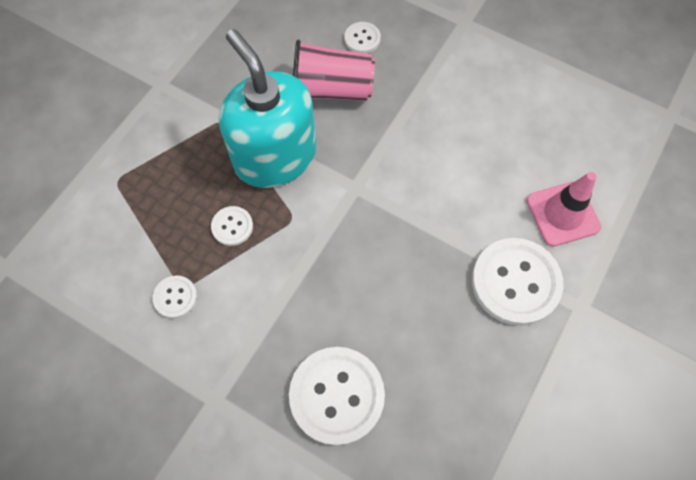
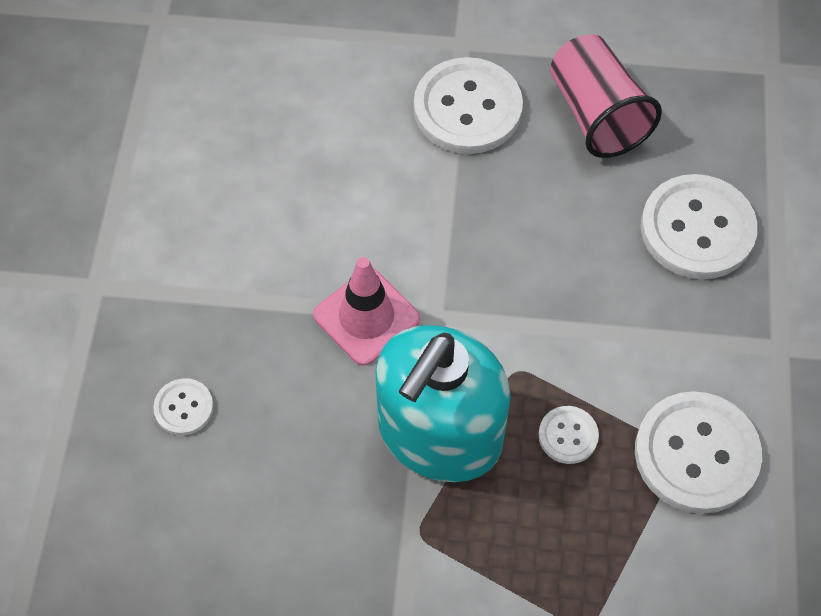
camera: 115 degrees left, 5 degrees down
white button [153,275,197,318] -> white button [635,391,762,514], size x2.07
pink cup [293,40,375,101] -> pink cup moved to [550,34,662,158]
pink traffic cone [527,172,601,247] -> pink traffic cone moved to [313,257,420,366]

